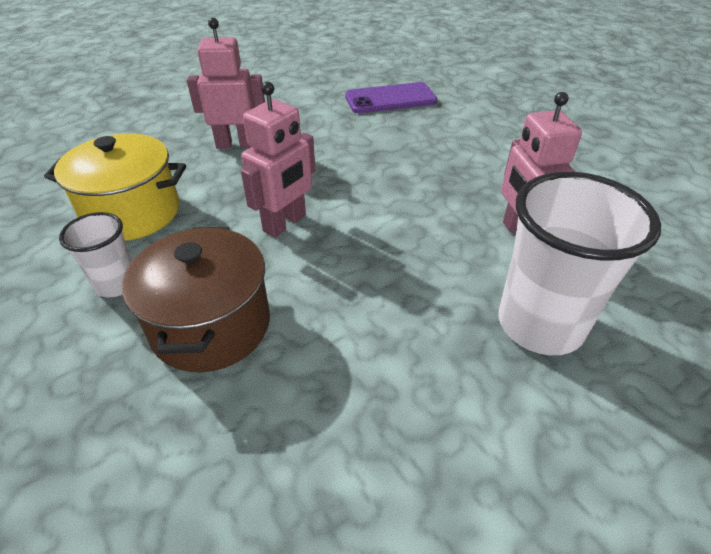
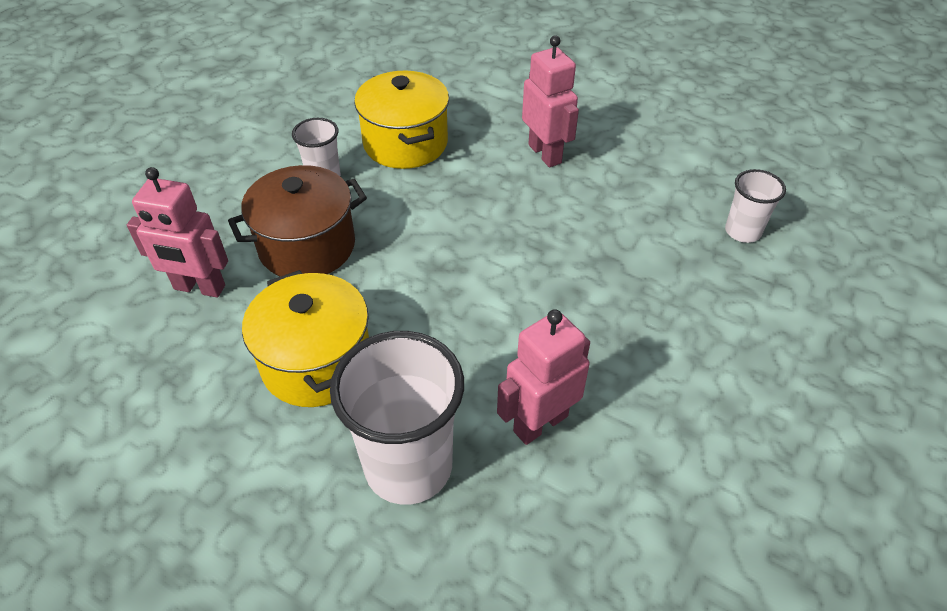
camera: 65 degrees right, 5 degrees up
pink robot [241,82,315,238] -> pink robot moved to [127,167,228,297]
purple phone [345,82,437,113] -> white cup [725,169,786,243]
none -> yellow pot [242,270,369,407]

